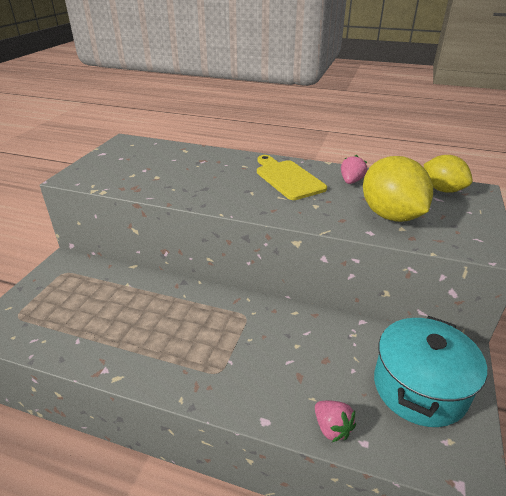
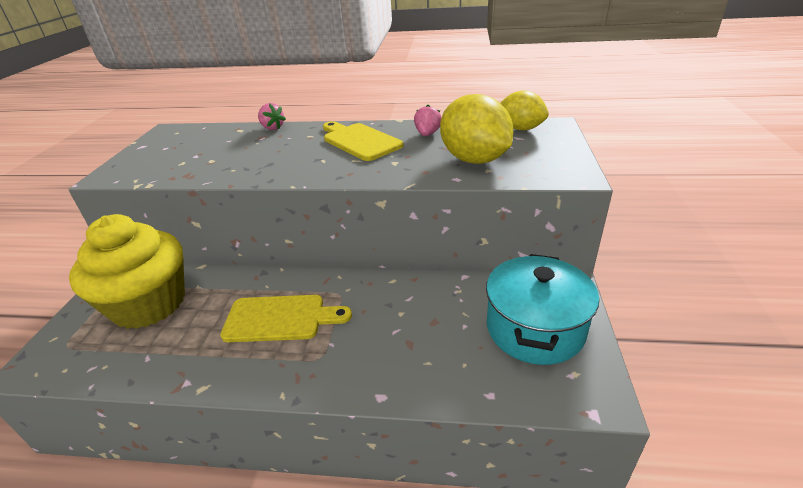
camera: 10 degrees left, 0 degrees up
pink strawberry [315,401,356,442] -> pink strawberry moved to [258,103,286,130]
none -> yellow cupcake [69,214,185,329]
none -> yellow cutting board [220,295,352,342]

